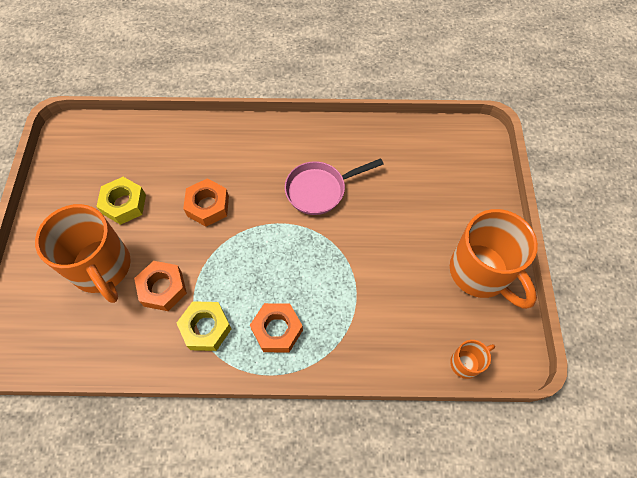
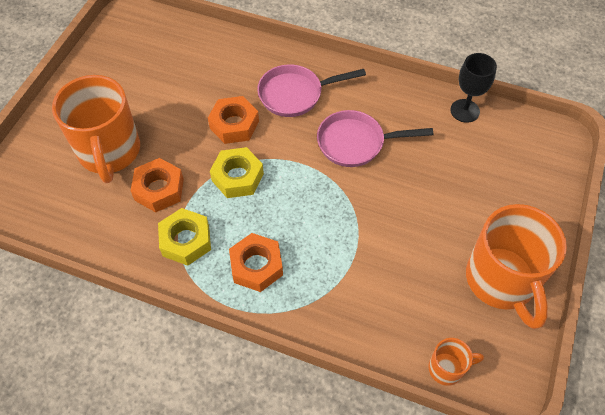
camera: 20 degrees right, 5 degrees down
yellow nut [96,177,146,225] -> yellow nut moved to [210,147,264,198]
none -> pink pan [257,64,366,117]
none -> black goblet [450,53,497,123]

